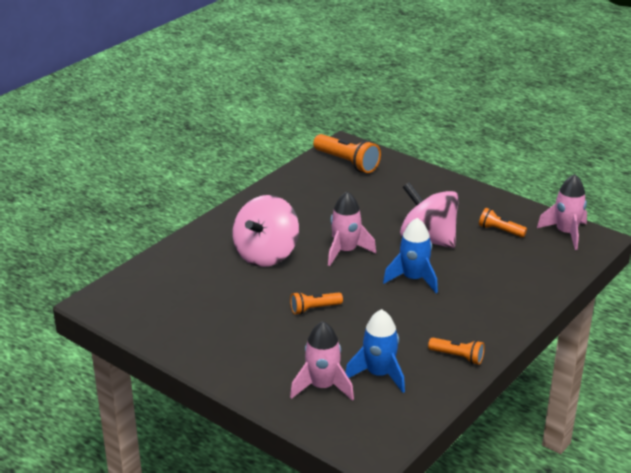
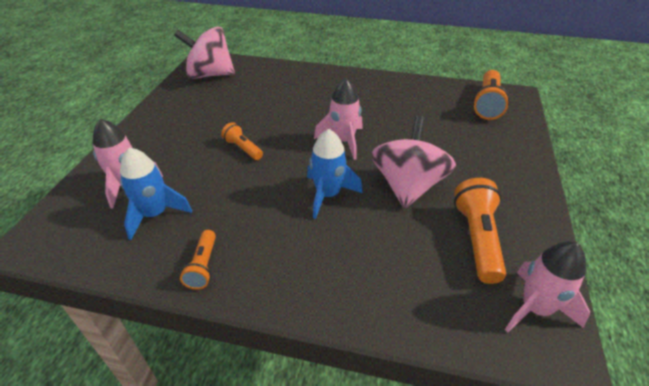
camera: 65 degrees right, 10 degrees up
pink spinning top [233,195,299,267] -> pink spinning top moved to [174,27,235,79]
orange flashlight [479,208,527,237] -> orange flashlight [454,178,506,284], size x1.71

